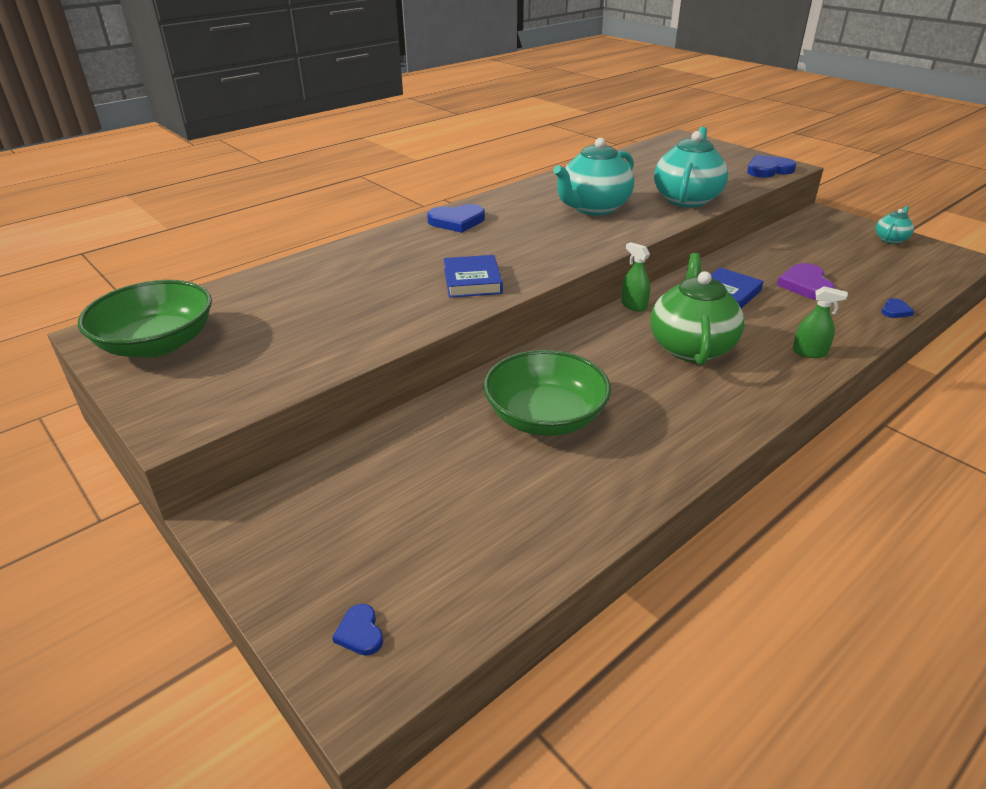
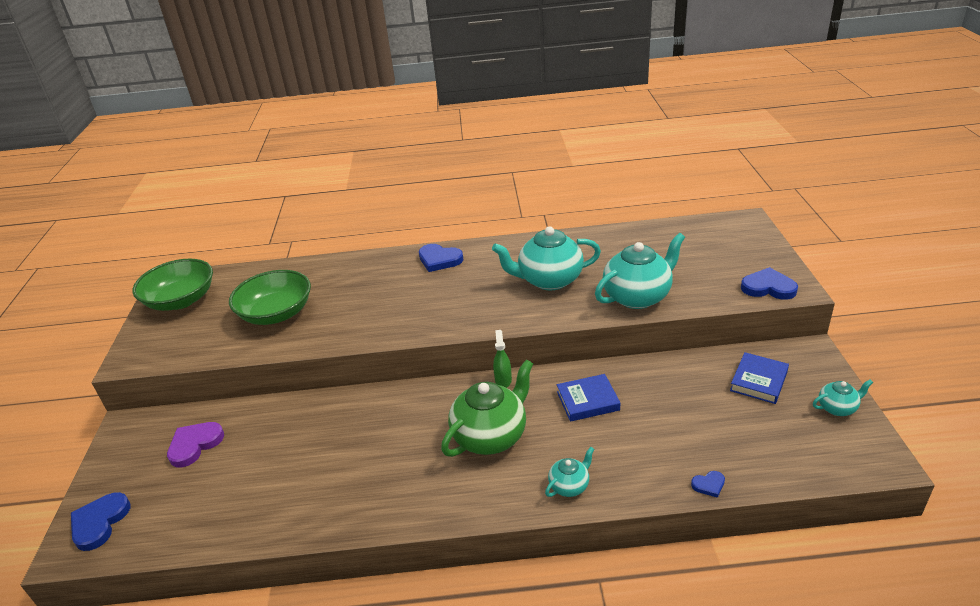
camera: 40 degrees right, 0 degrees up
blue heart [332,604,383,656] -> blue heart [71,492,131,551], size x1.91
blue book [444,255,503,298] -> blue book moved to [730,352,789,404]
green bowl [483,350,611,436] -> green bowl moved to [229,270,311,325]
purple heart [777,263,835,300] -> purple heart moved to [167,422,224,468]
green spray bottle [793,286,848,358] -> turquoise teapot [545,447,594,497]

